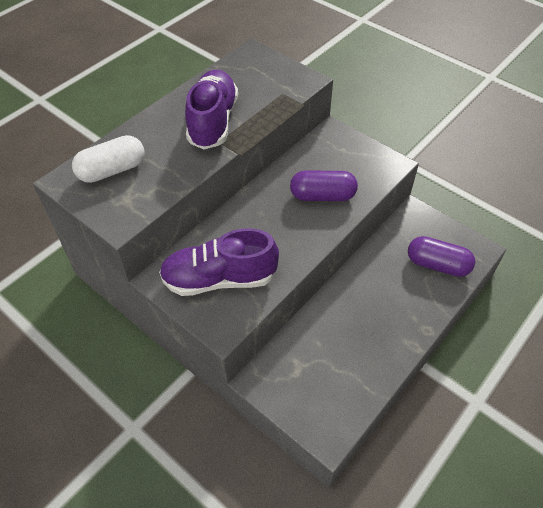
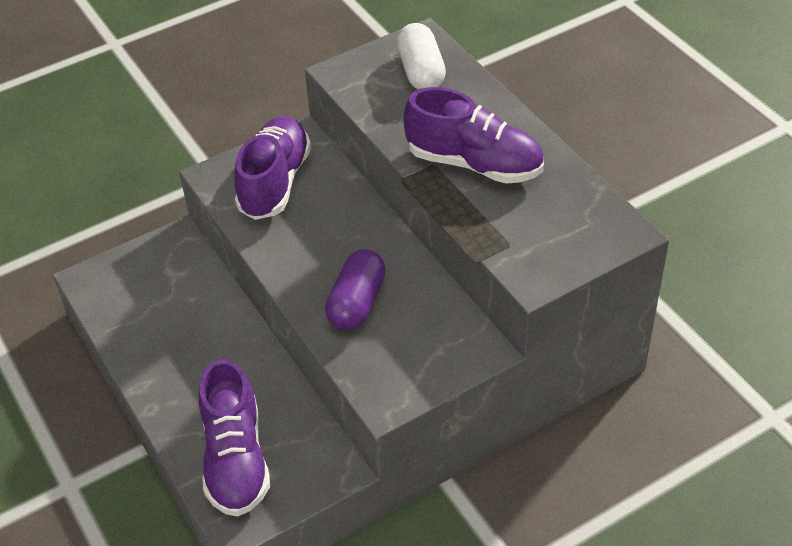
camera: 110 degrees right, 5 degrees down
purple capsule [408,236,475,277] -> purple shoe [199,359,270,517]

